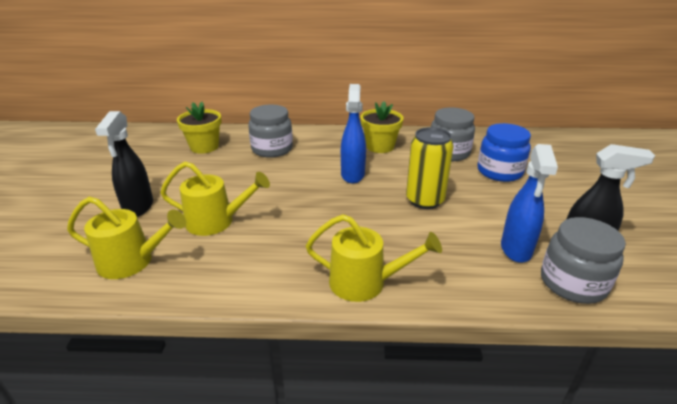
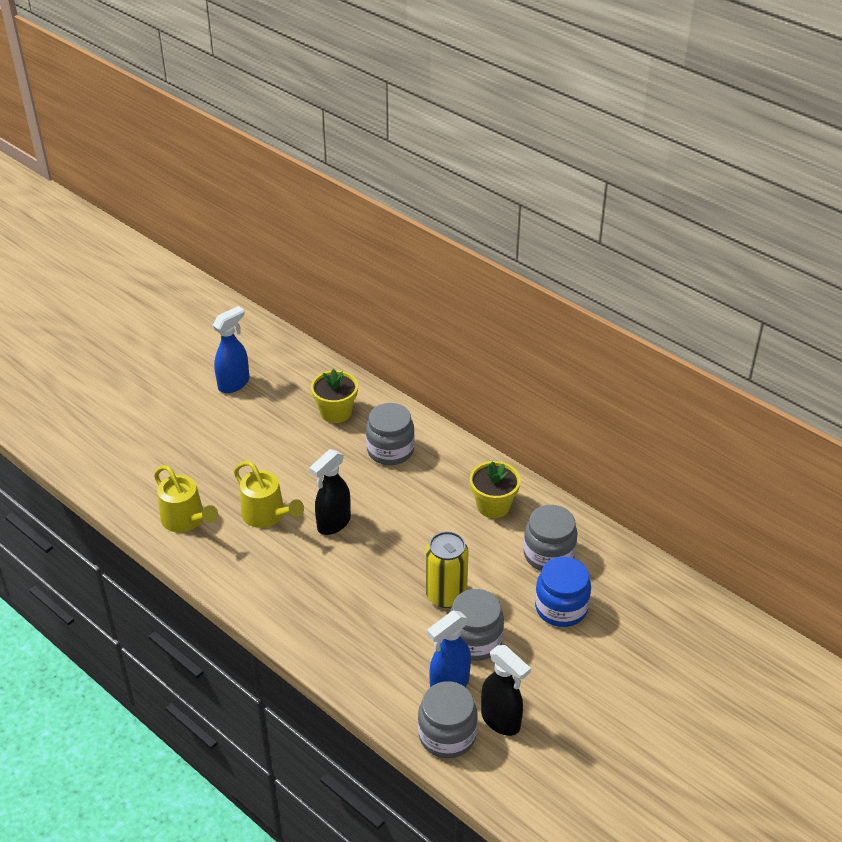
camera: 40 degrees right, 10 degrees up
black spray bottle [95,111,153,217] -> black spray bottle moved to [310,449,351,535]
yellow watering can [306,214,442,302] -> none
blue spray bottle [341,84,366,184] -> blue spray bottle moved to [212,306,249,393]
none -> grey jar [449,589,504,661]

